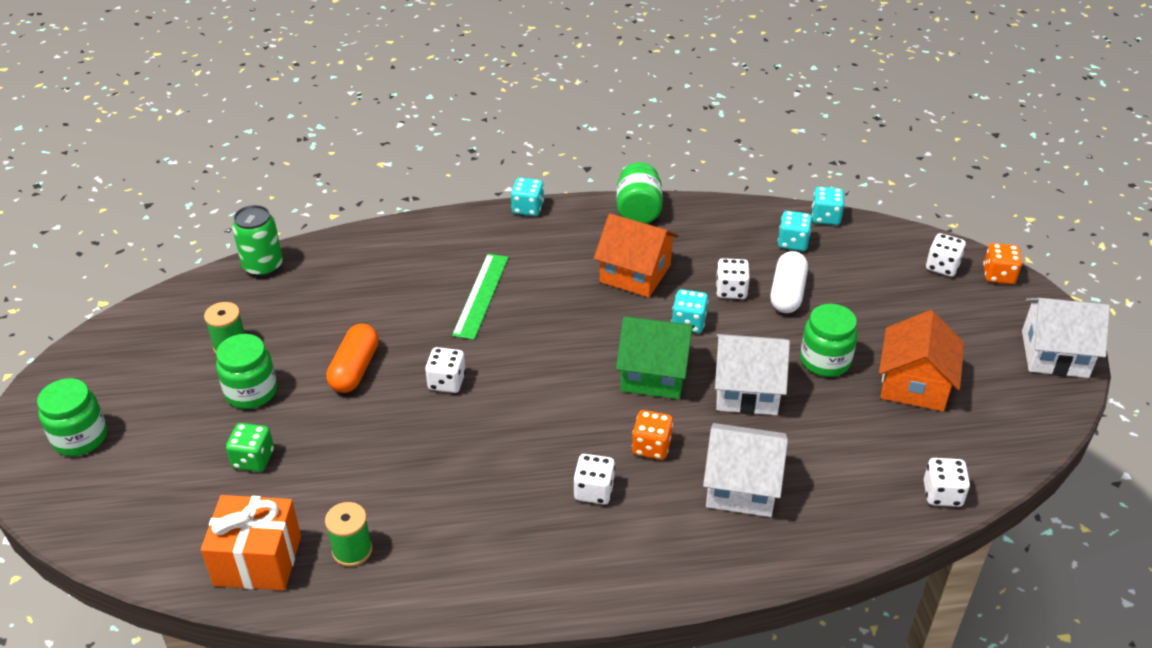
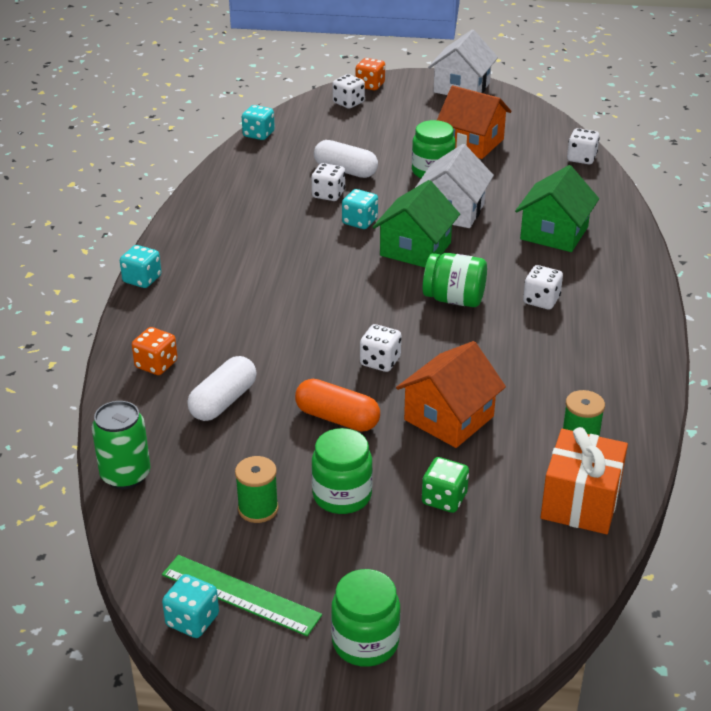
camera: 75 degrees left, 5 degrees down
green ruler [452,254,509,340] -> green ruler moved to [162,555,322,636]
orange house [594,213,679,297] -> orange house moved to [396,341,506,448]
green jar [617,162,663,224] -> green jar moved to [423,253,487,307]
orange dice [632,410,673,460] -> orange dice moved to [132,327,178,375]
white house [703,423,788,517] -> green house [515,165,599,252]
turquoise dice [778,211,812,251] -> turquoise dice moved to [162,574,219,638]
none -> white capsule [187,356,257,421]

